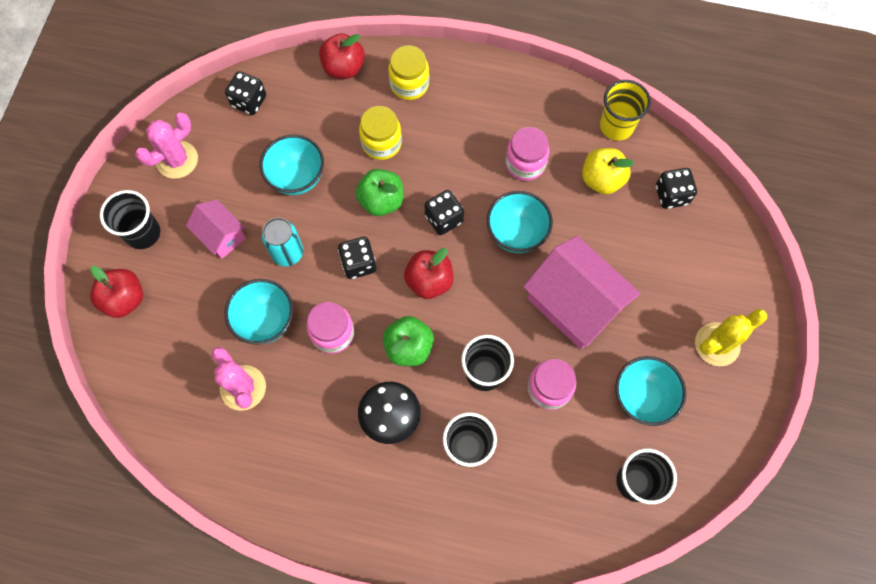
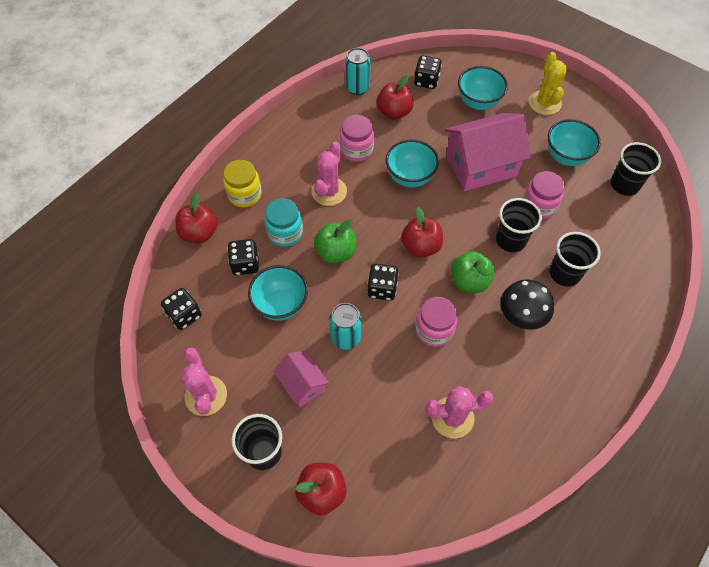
camera: 65 degrees left, 10 degrees down
pink house [186,200,246,259] -> pink house turned 75 degrees clockwise [273,350,329,408]
turquoise bowl [225,279,293,345] -> turquoise bowl moved to [458,66,508,110]
yellow jar [359,106,402,160] -> turquoise jar [265,198,303,247]
black dice [425,190,464,235] -> black dice moved to [227,239,259,275]
yellow apple [582,148,635,195] -> red apple [377,75,414,120]
yellow cup [600,80,651,141] -> turquoise can [345,48,371,95]
none -> pink cactus [311,141,347,206]

